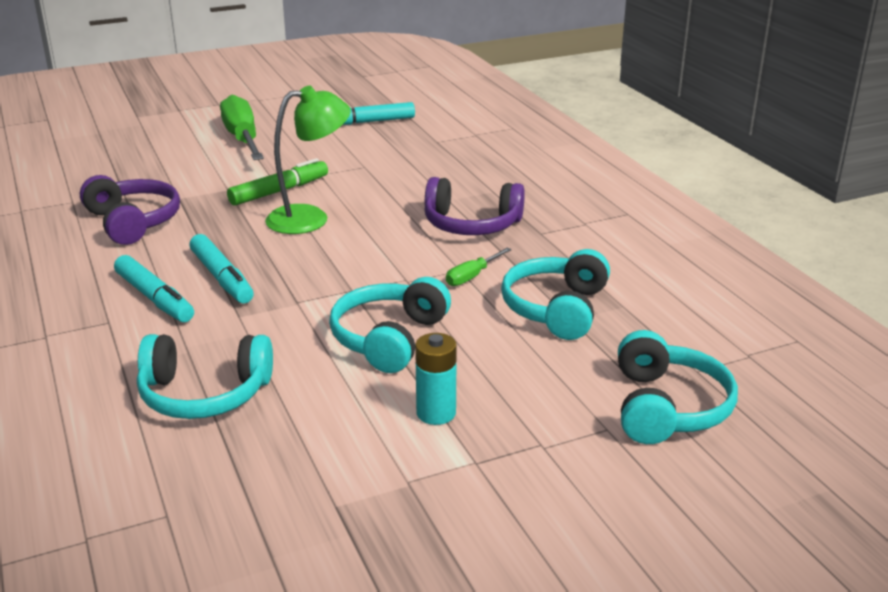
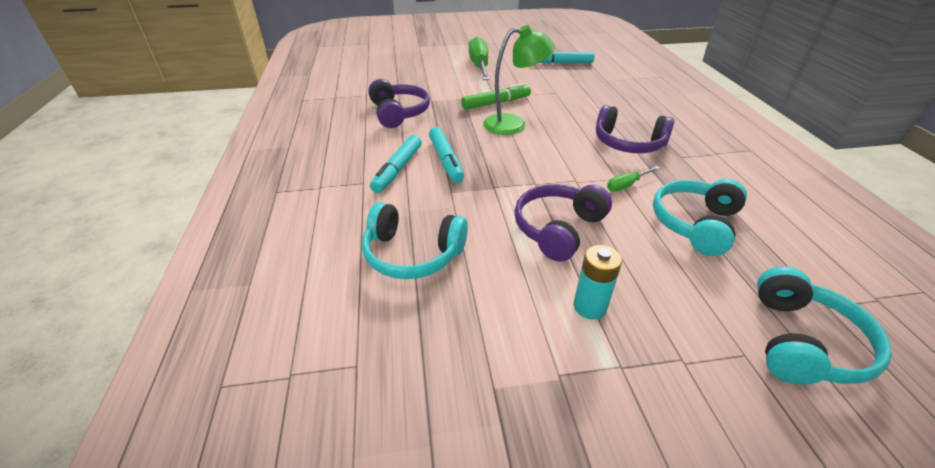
camera: 15 degrees right, 10 degrees up
turquoise marker [114,255,194,322] -> turquoise marker turned 45 degrees clockwise [370,135,422,193]
turquoise headphones [329,277,451,373] -> purple headphones [514,184,612,262]

